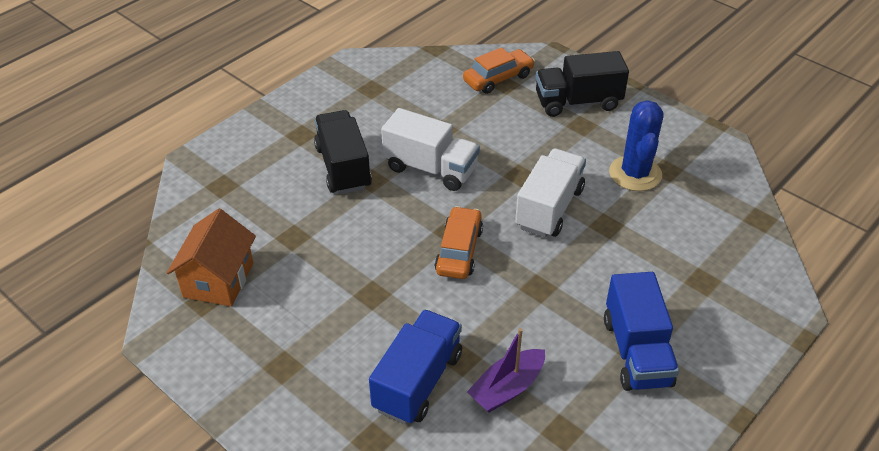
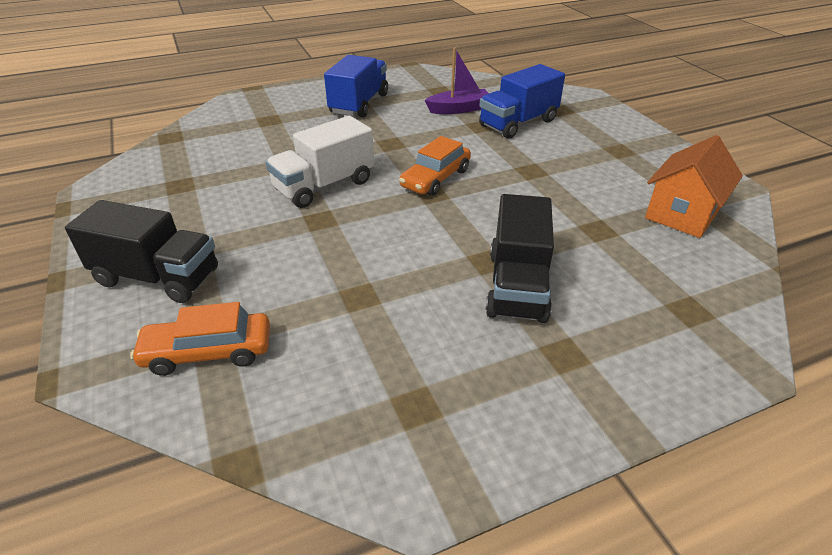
camera: 155 degrees left, 5 degrees down
white truck [381,108,480,191] -> none
blue cactus [609,100,664,191] -> none

